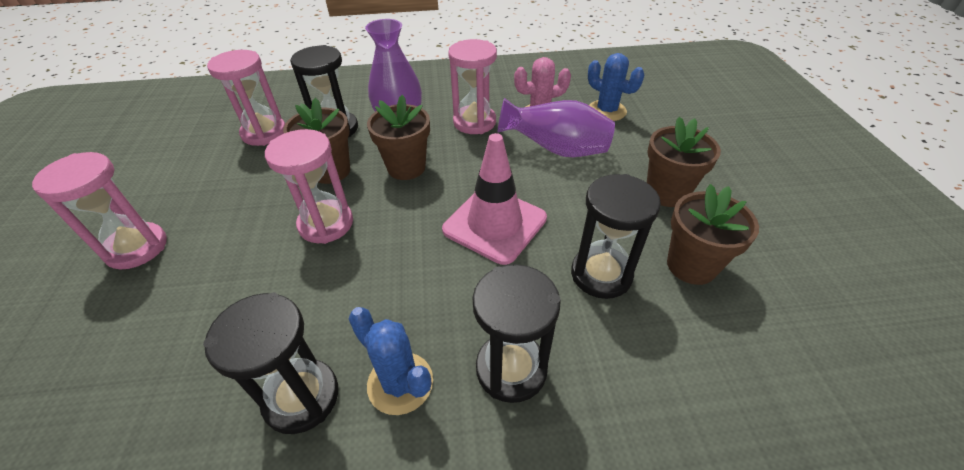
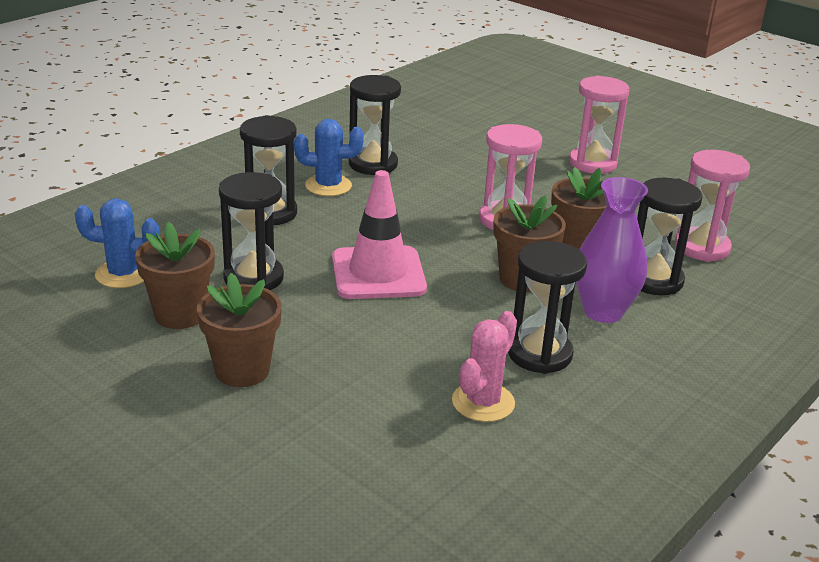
camera: 135 degrees right, 15 degrees down
pink hourglass [448,39,497,134] -> black hourglass [508,241,587,374]
purple vase [497,98,615,157] -> none
blue cactus [588,53,644,121] -> blue cactus moved to [75,198,160,288]

